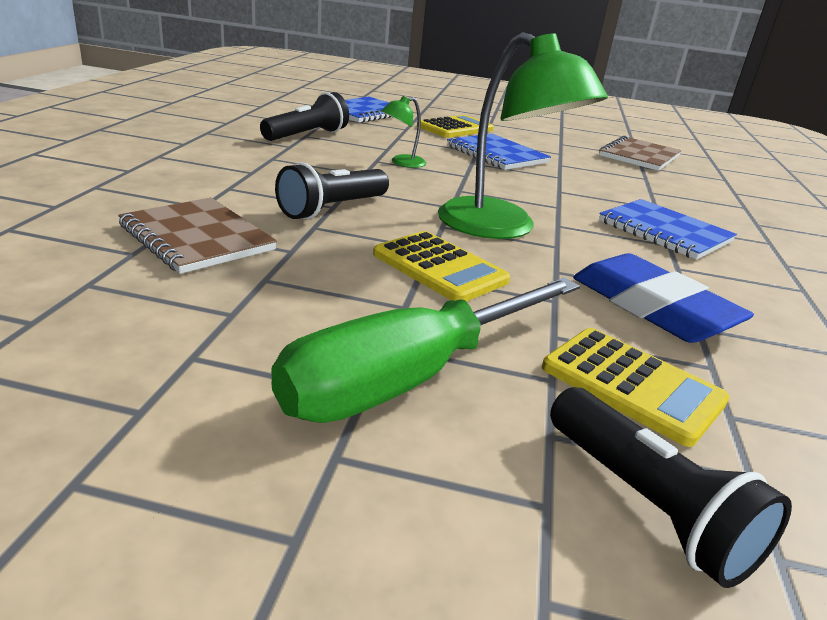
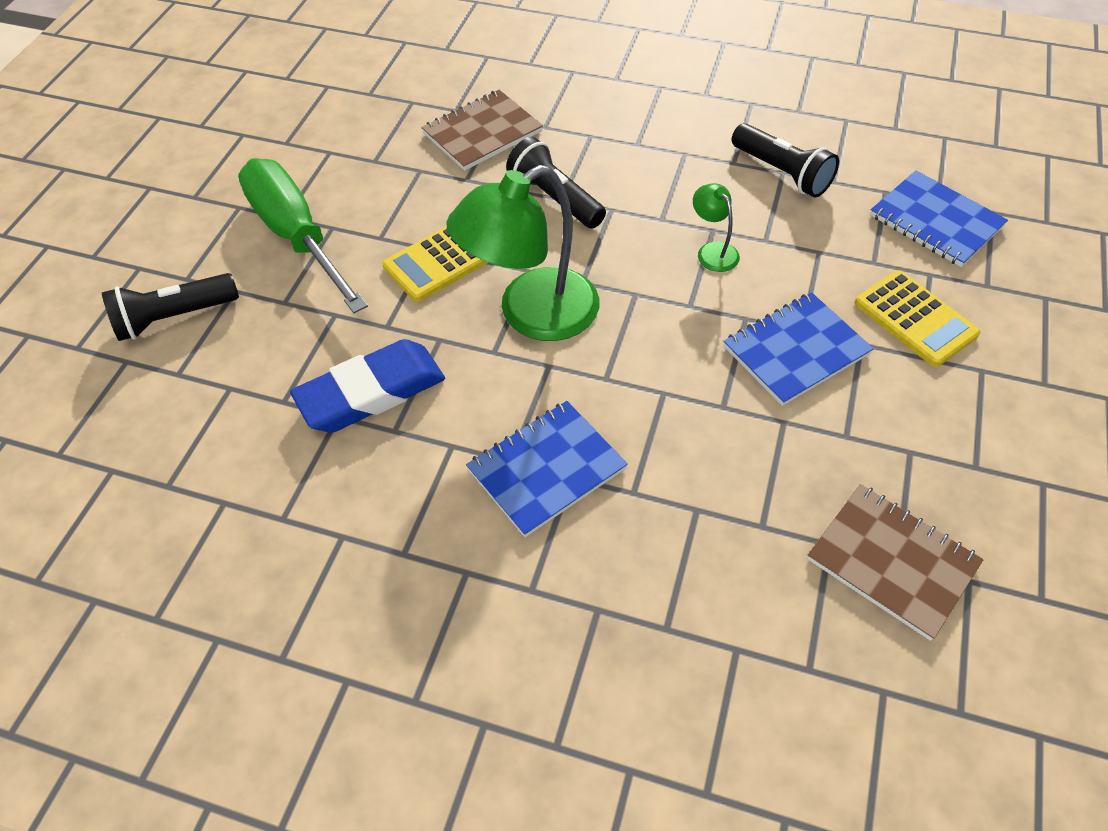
camera: 100 degrees right, 25 degrees up
yellow calculator [542,328,730,447] -> none

